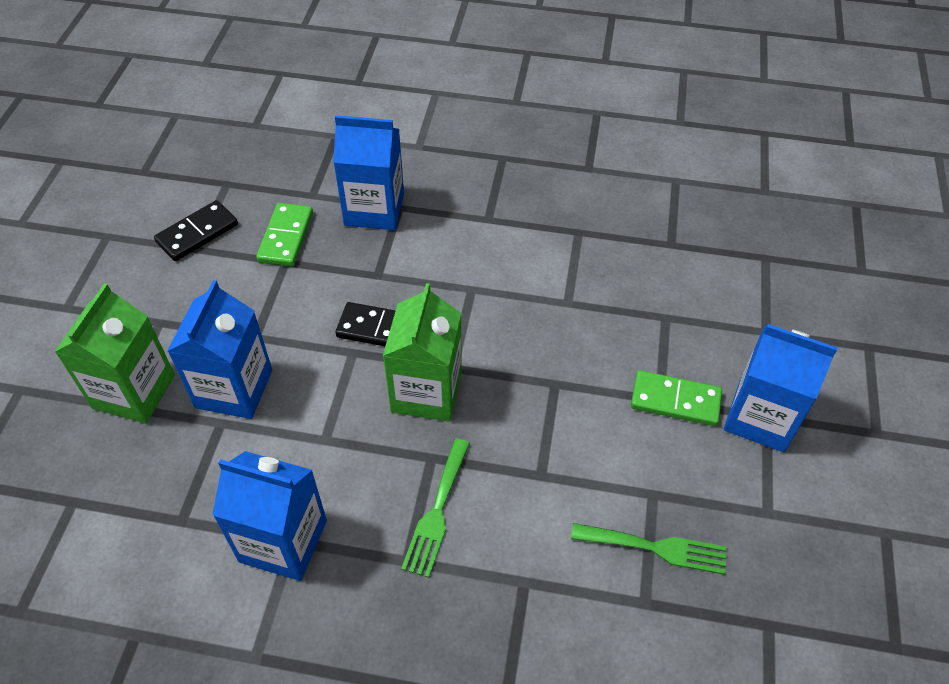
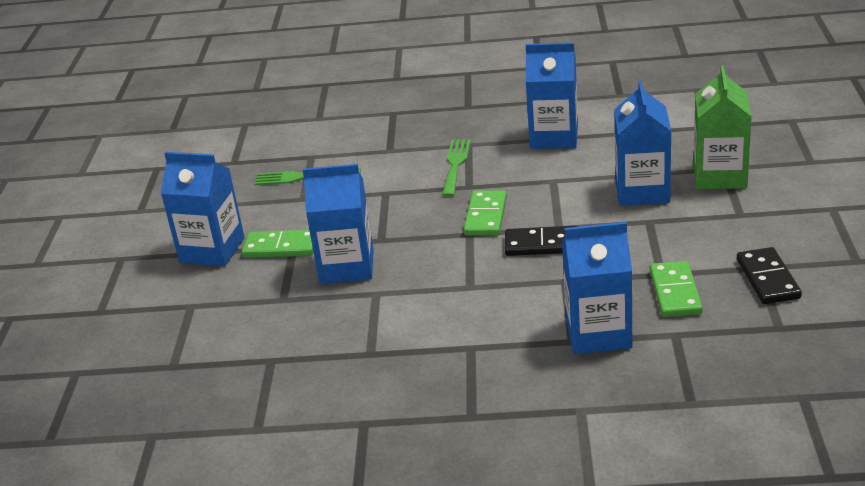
camera: 175 degrees right, 20 degrees down
black domino [154,200,238,261] -> black domino turned 45 degrees counterclockwise [737,247,802,304]
green carton [383,283,462,422] -> green domino [463,191,507,236]
none -> blue carton [303,164,374,284]

